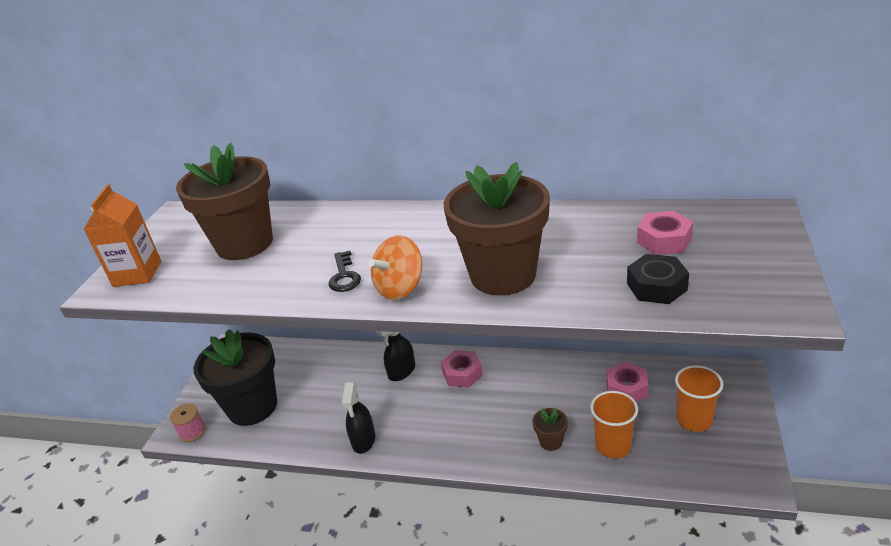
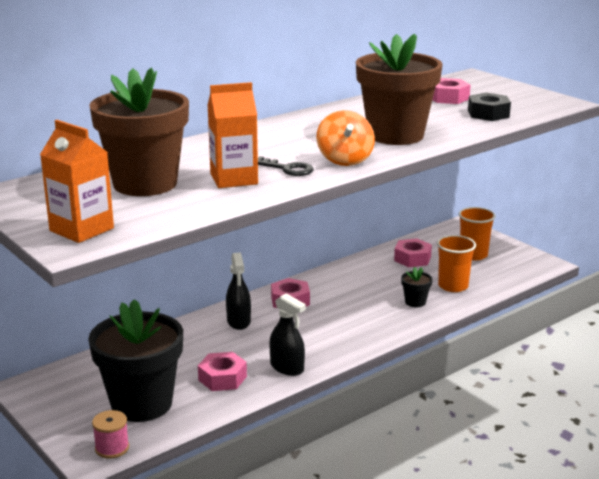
camera: 55 degrees left, 10 degrees down
brown flower pot [532,408,568,451] -> black flower pot [401,267,433,307]
none -> pink nut [198,352,247,391]
none -> orange carton [207,82,258,188]

